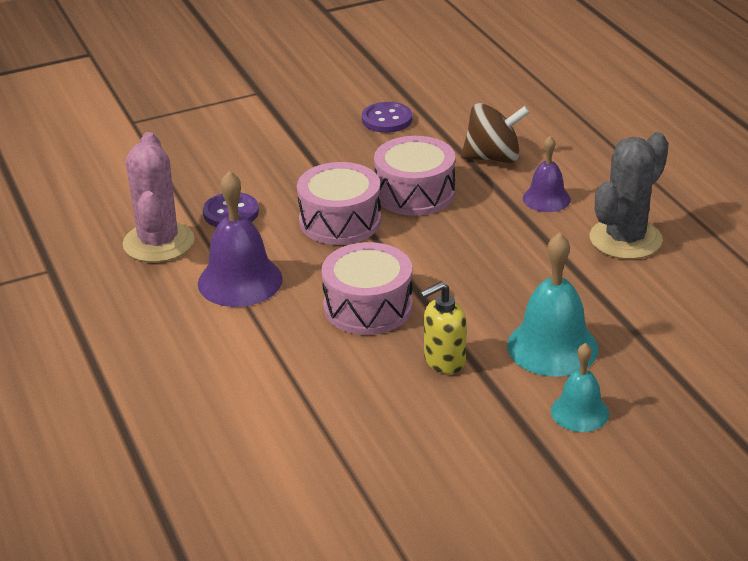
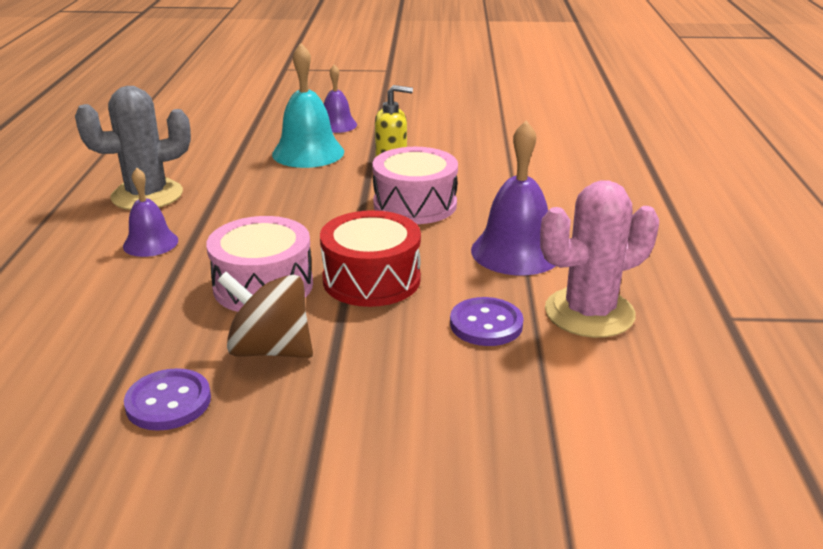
camera: 155 degrees left, 5 degrees down
pink cactus [123,132,194,262] -> pink cactus turned 45 degrees clockwise [540,180,659,338]
pink drum [297,162,381,245] -> red drum [320,210,421,307]
brown spinning top [461,103,530,163] -> brown spinning top moved to [218,272,313,358]
turquoise bell [551,343,609,432] -> purple bell [324,65,357,133]

